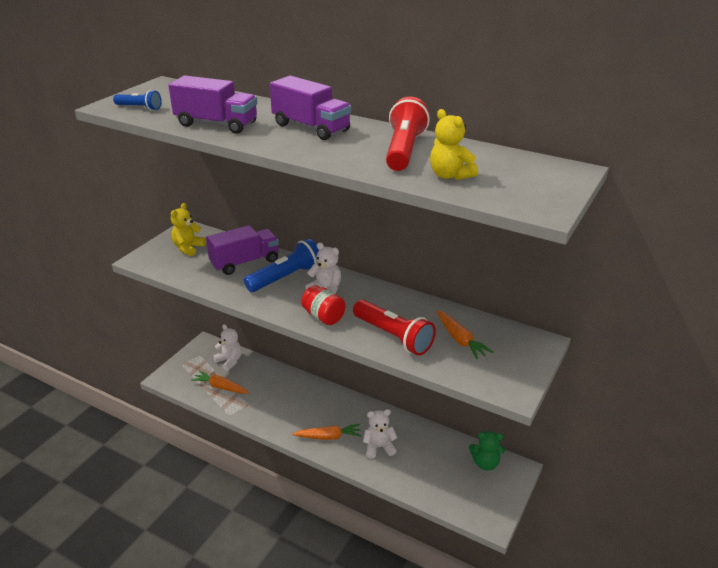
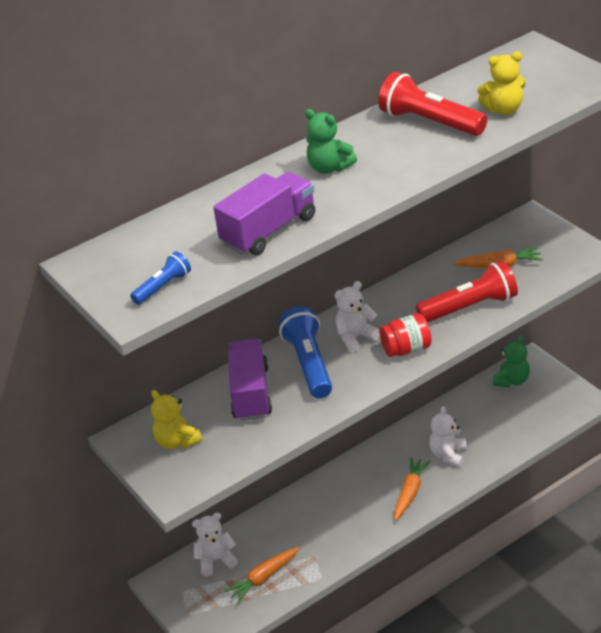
camera: 60 degrees left, 5 degrees up
purple truck [270,76,351,140] -> green teddy bear [305,109,357,174]

